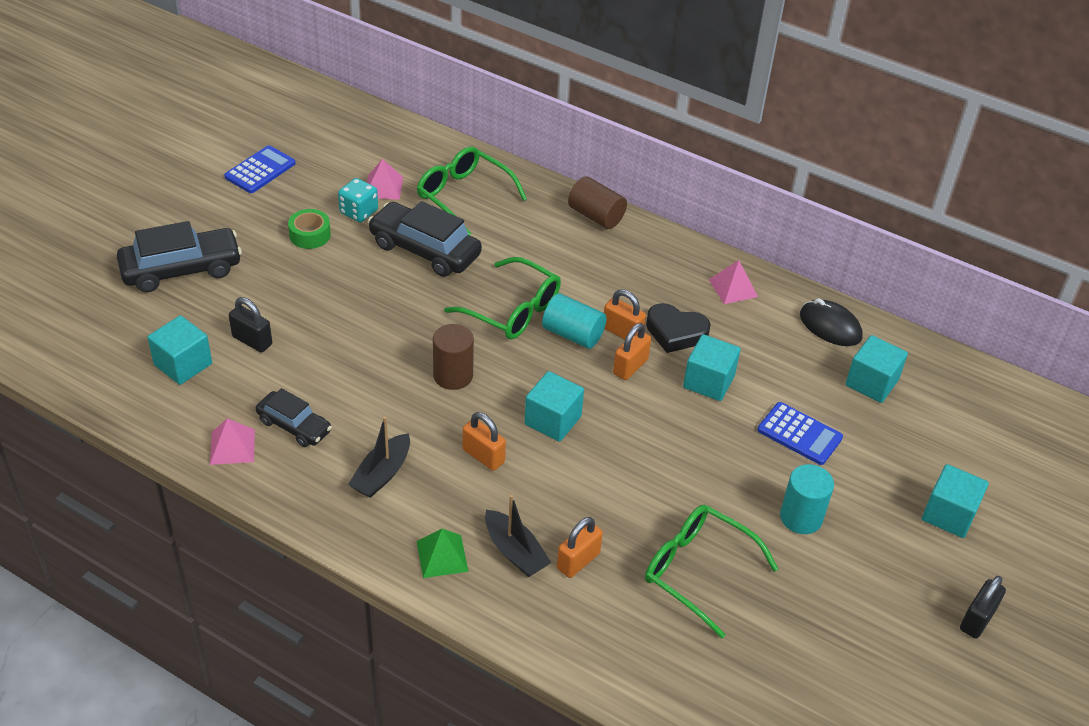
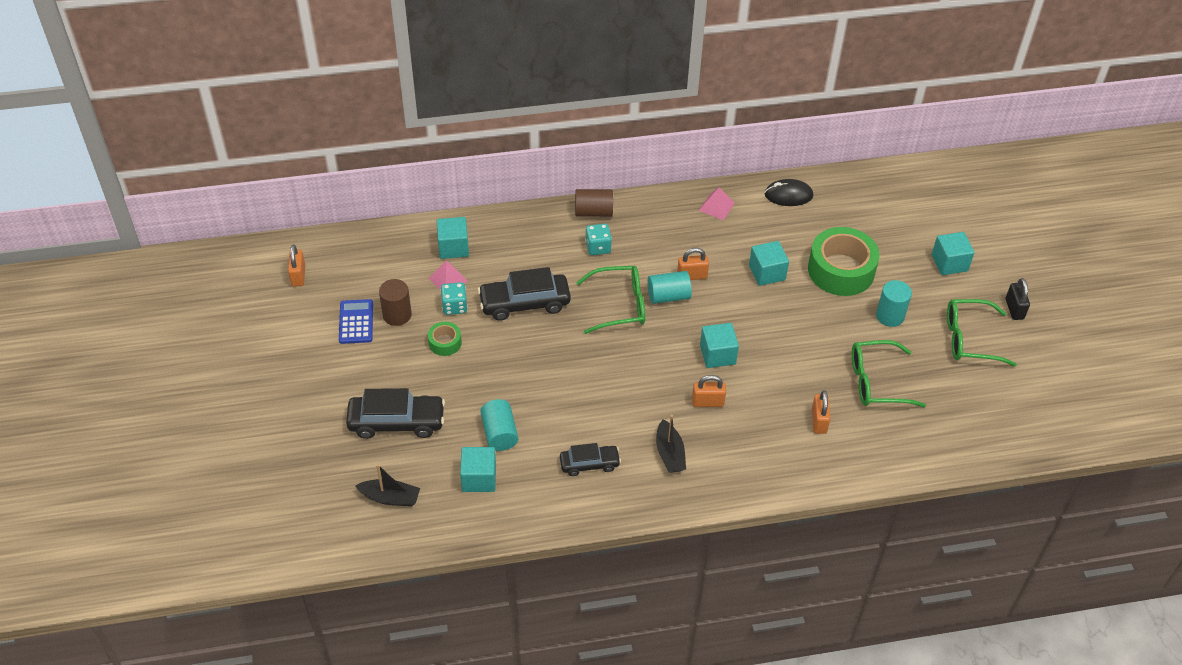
camera: 40 degrees left, 5 degrees up
black car [117,221,242,292] -> black car turned 60 degrees clockwise [346,388,445,439]
pink pyramid [210,418,255,465] -> none
black padlock [229,297,272,352] -> turquoise cylinder [480,399,518,451]
green glasses [417,147,527,235] -> green glasses moved to [947,299,1017,367]
green pyramid [417,529,469,578] -> none
brown cylinder [433,324,474,390] -> brown cylinder moved to [379,279,412,326]
black boat [485,495,552,577] -> black boat moved to [355,464,420,506]
orange padlock [613,323,651,380] -> orange padlock moved to [288,245,305,286]
black heart [646,303,710,353] -> none
blue calculator [757,402,843,465] -> green tape [808,227,880,296]
turquoise cube [845,335,908,403] -> turquoise cube moved to [437,217,469,259]
none -> turquoise dice [585,224,612,255]

